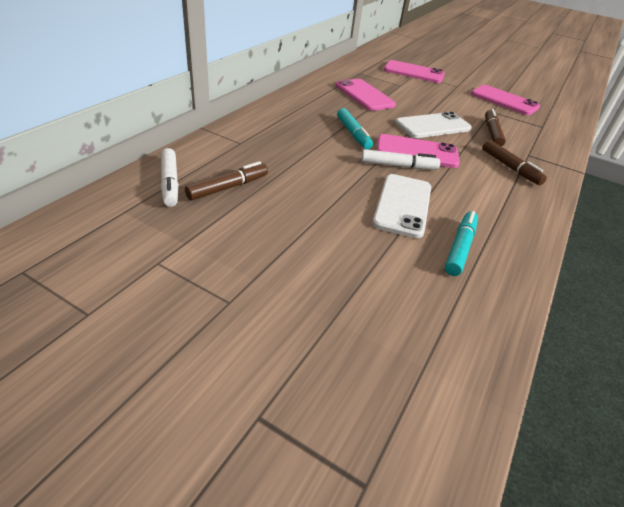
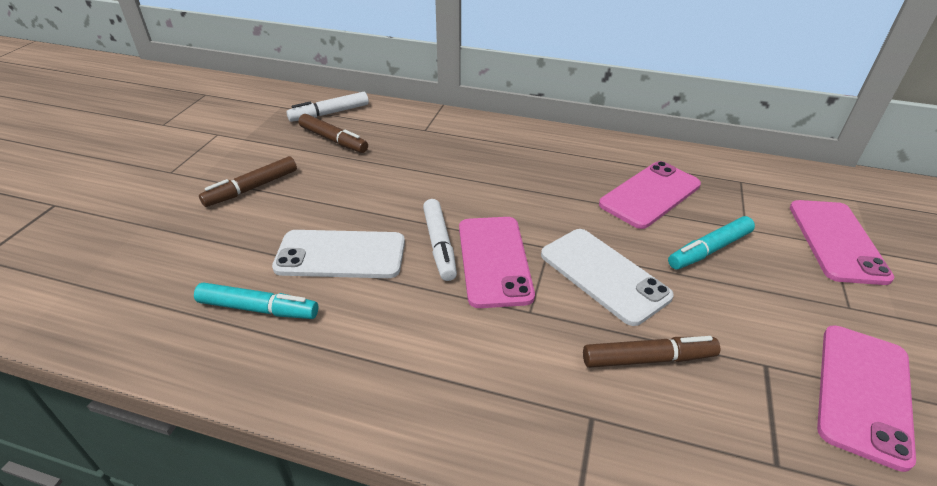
camera: 80 degrees right, 0 degrees up
turquoise marker [337,108,373,150] -> turquoise marker moved to [668,216,755,269]
brown marker [482,140,547,185] -> brown marker moved to [199,156,297,207]

